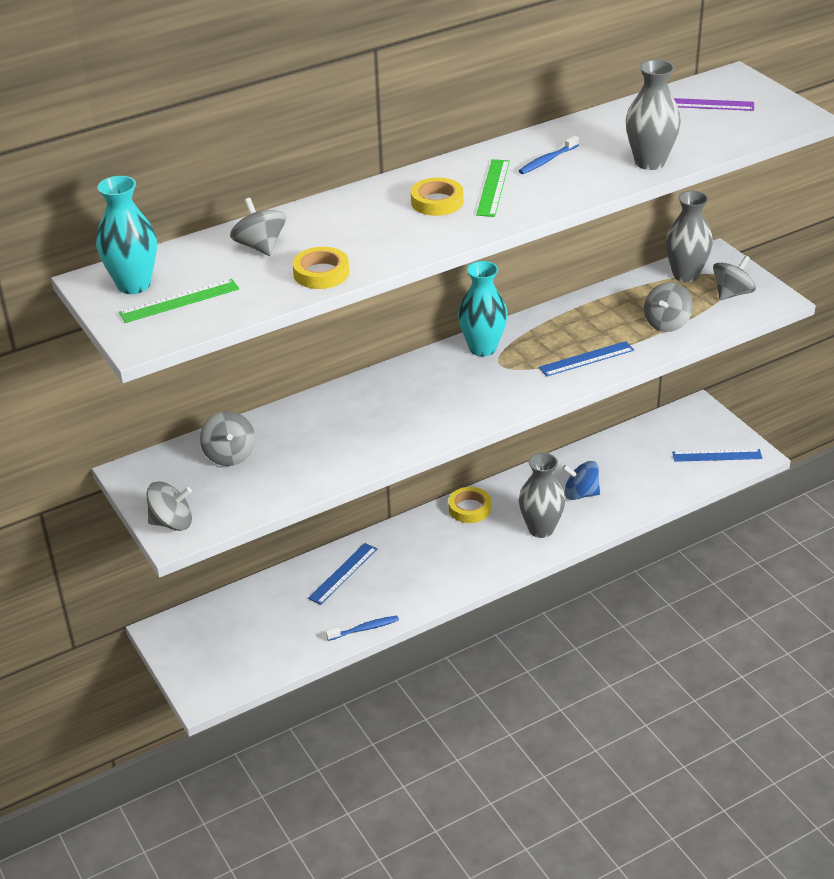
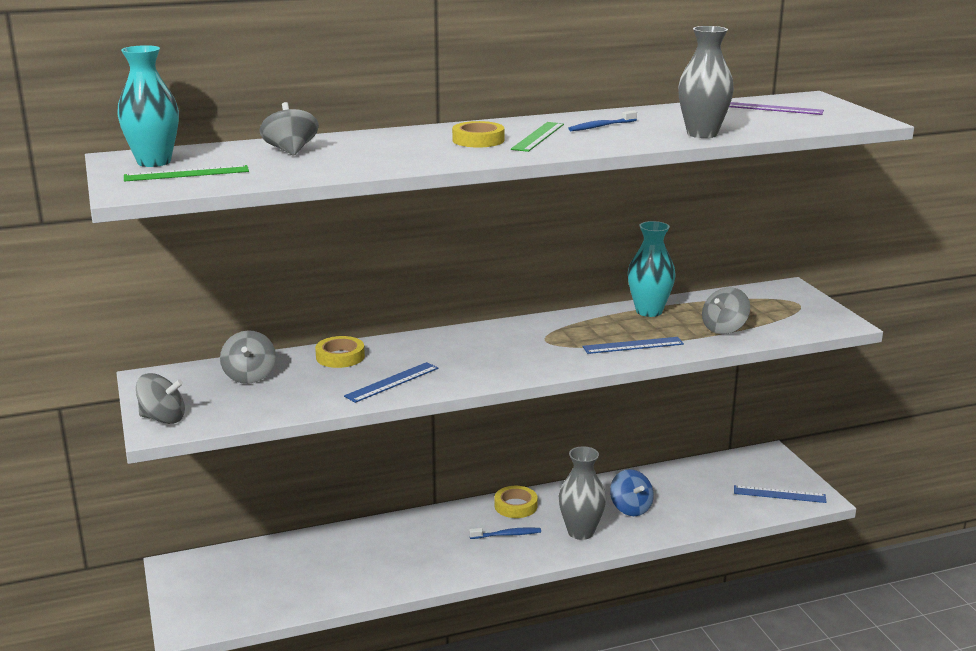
camera: 10 degrees right, 15 degrees down
yellow tape [293,247,349,289] -> yellow tape moved to [315,336,365,368]
blue ruler [308,543,377,605] -> blue ruler moved to [344,362,438,403]
blue toothbrush [326,616,399,641] -> blue toothbrush moved to [469,527,541,539]
turquoise vase [458,261,508,357] -> turquoise vase moved to [628,221,676,317]
blue spinning top [562,461,600,500] -> blue spinning top turned 135 degrees counterclockwise [610,469,654,516]
grey vase [666,191,713,282] -> none
grey spinning top [713,255,756,300] -> none

